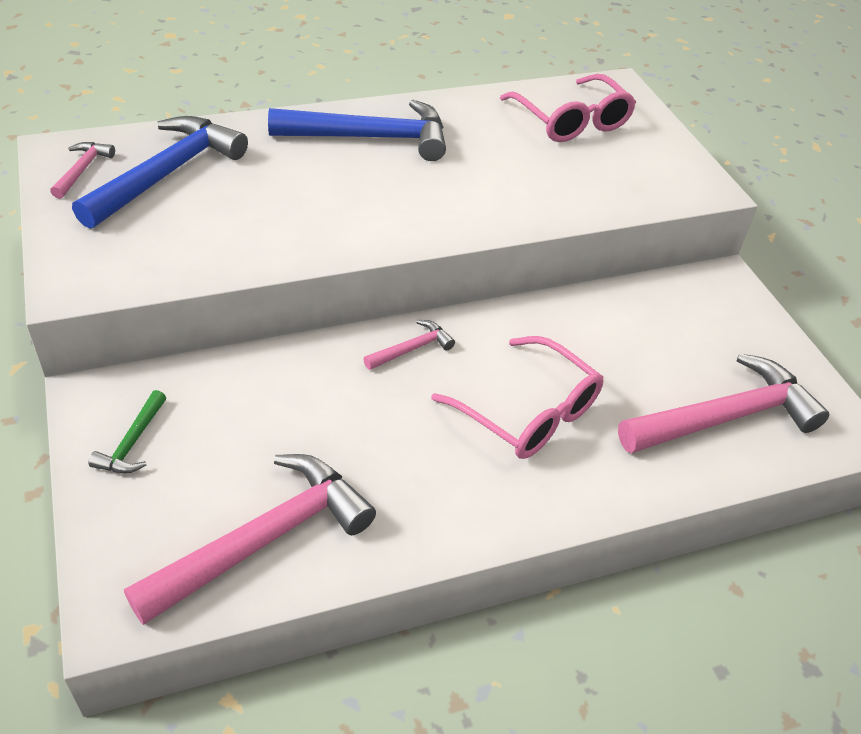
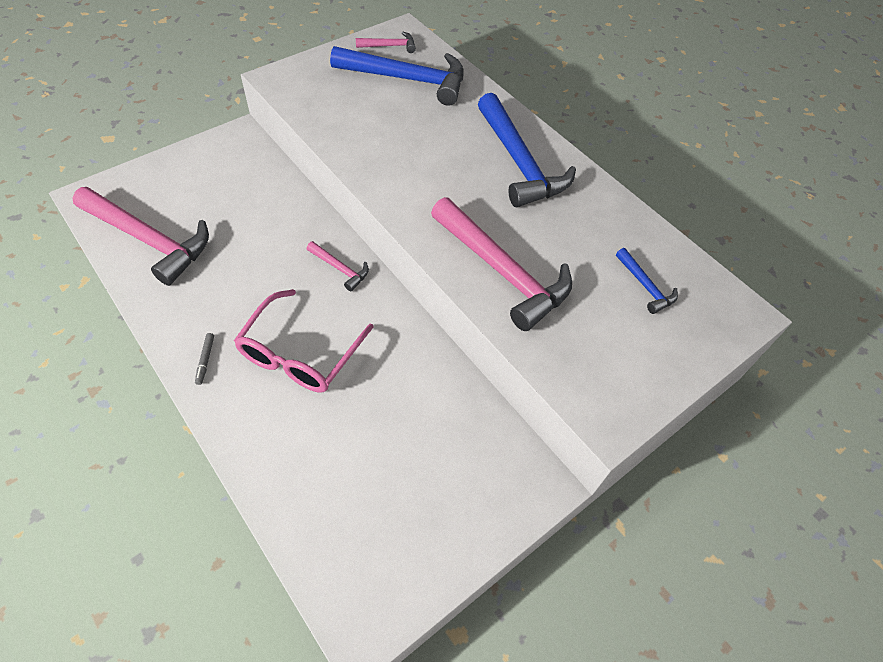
camera: 70 degrees right, 10 degrees up
green hammer [88,390,166,473] -> none
pink glasses [500,74,636,142] -> blue hammer [616,248,678,314]
pink hammer [618,353,829,453] -> pink hammer moved to [431,197,572,331]
none -> grey marker [195,333,214,385]

